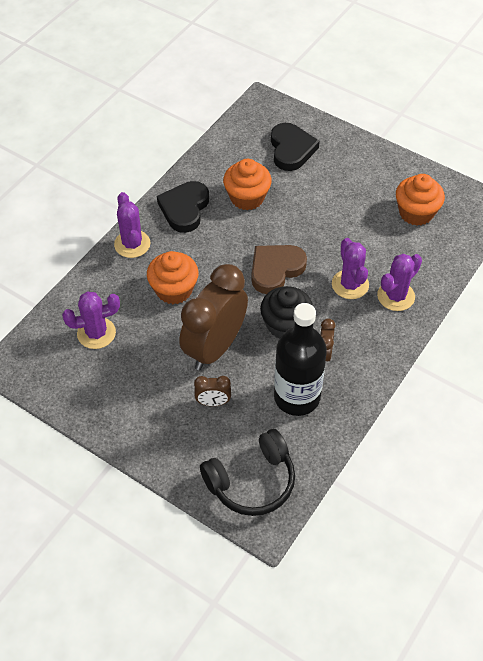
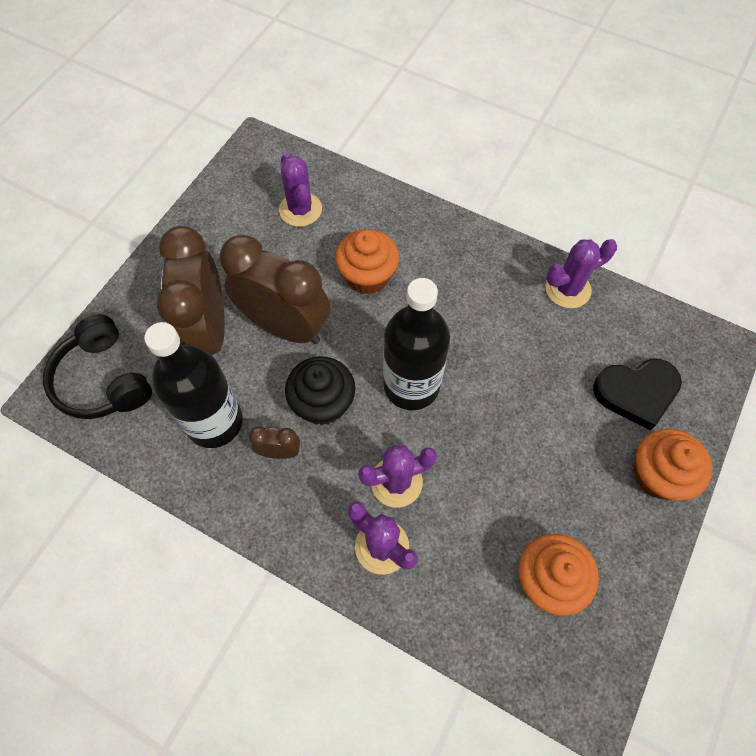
camera: 85 degrees right, 10 degrees up
purple cactus [114,192,150,258] -> purple cactus moved to [545,239,617,308]
black heart [157,181,209,233] -> none
brown clock [194,376,231,406] -> brown clock [157,226,225,355], size x2.35
orange cupcake [223,159,272,210] -> orange cupcake moved to [633,429,712,501]
brown heart [251,245,307,294] -> black bottle [383,278,450,410]

